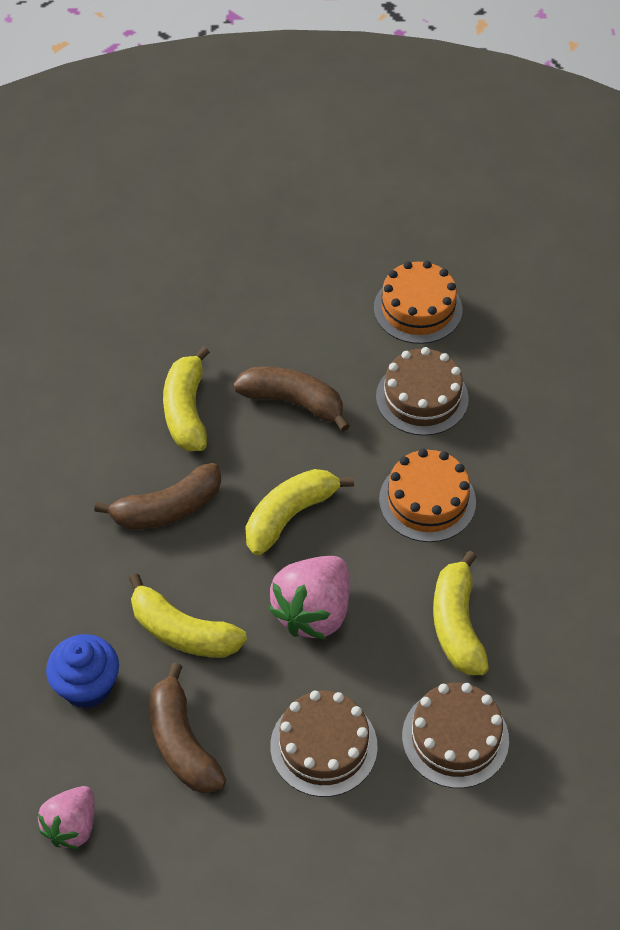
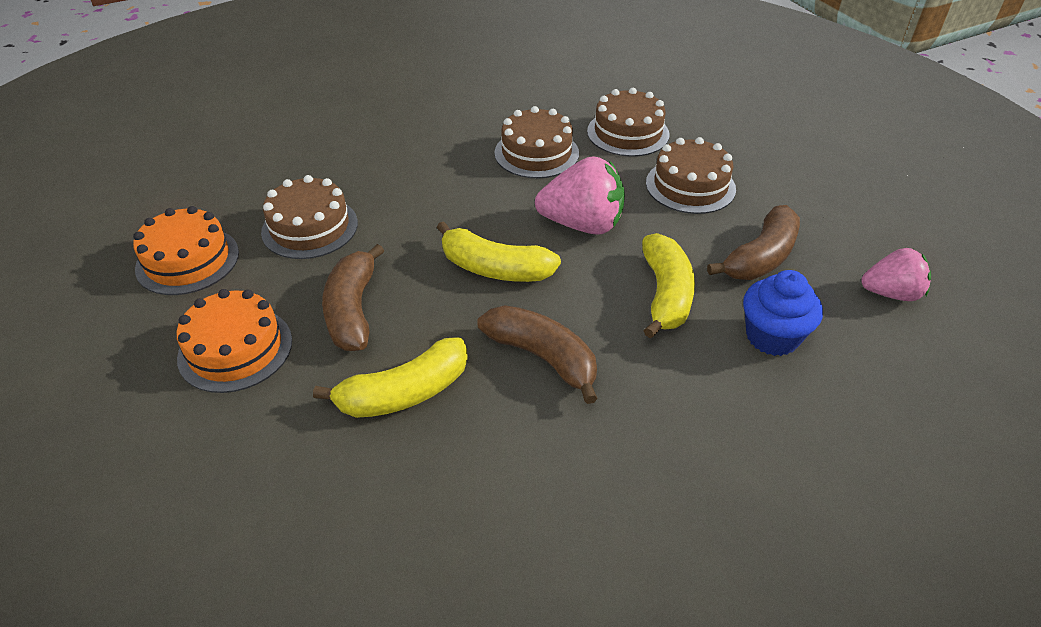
camera: 115 degrees left, 10 degrees down
orange cake [379,449,476,542] -> orange cake moved to [177,289,292,393]
yellow banana [433,551,489,675] -> brown cake [494,106,579,178]

